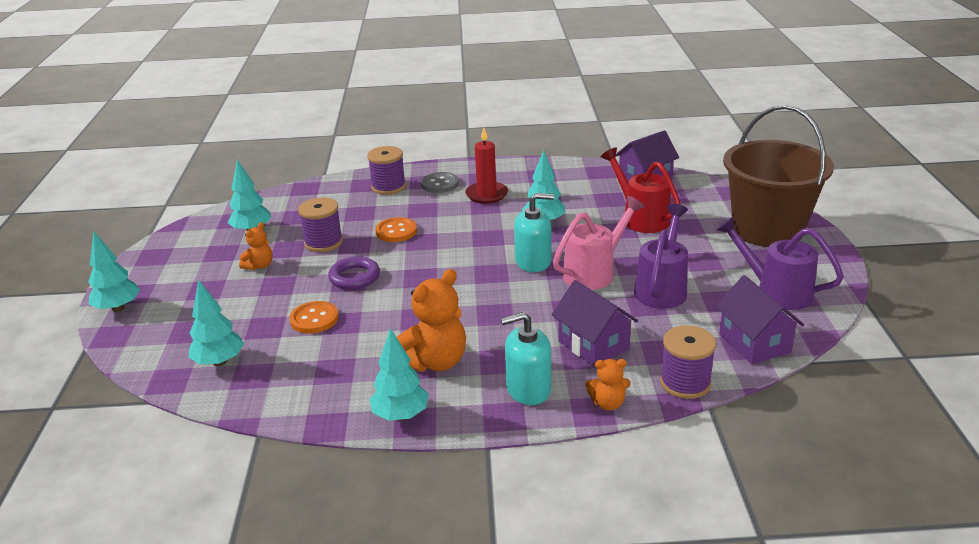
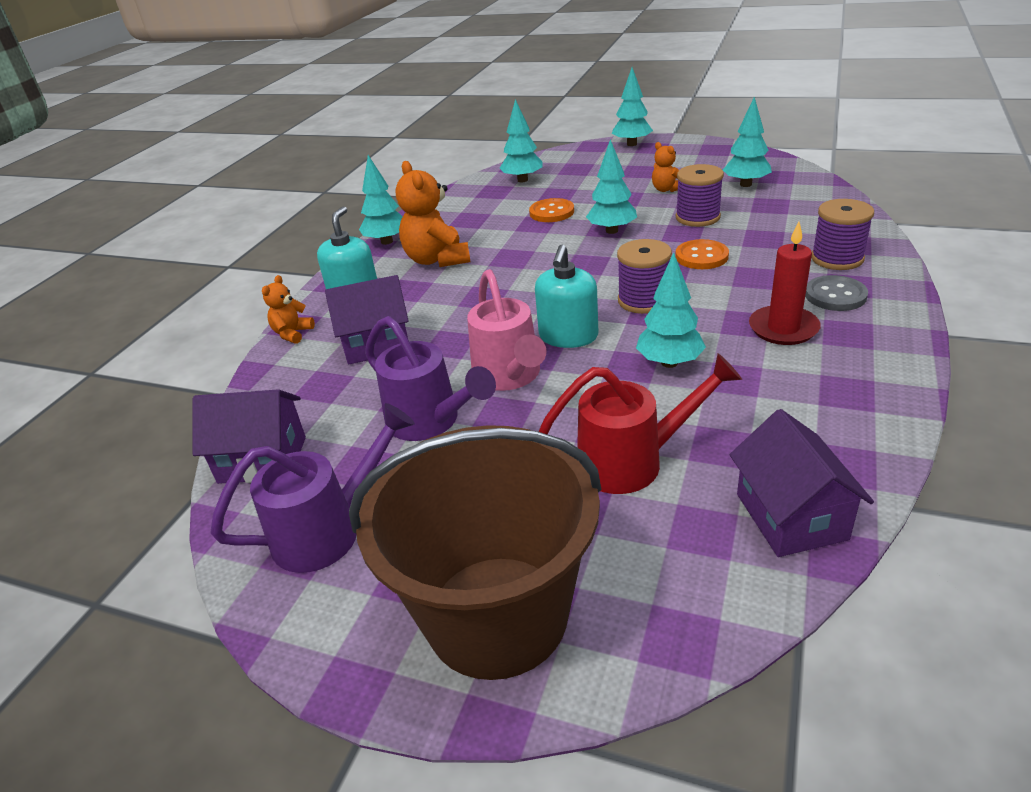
camera: 115 degrees right, 5 degrees up
purple ring [328,257,380,290] -> turquoise tree [586,139,637,234]
purple spool [660,325,716,399] -> purple spool moved to [617,239,672,314]

